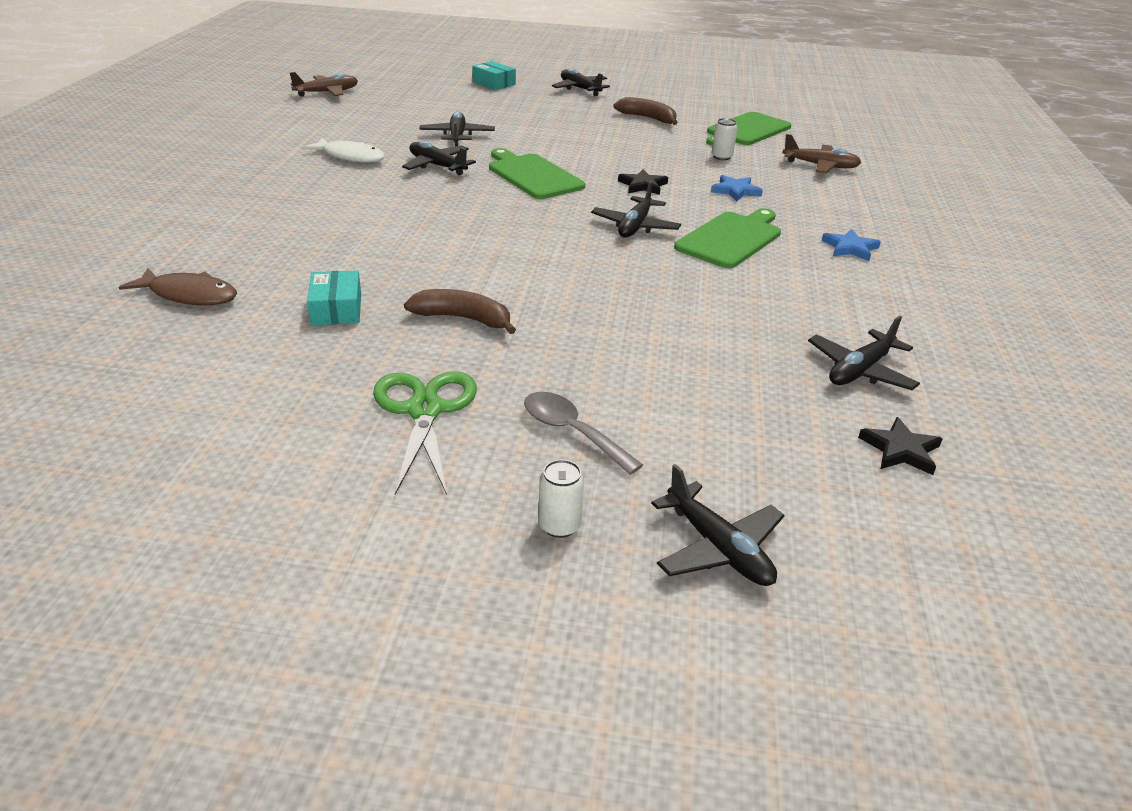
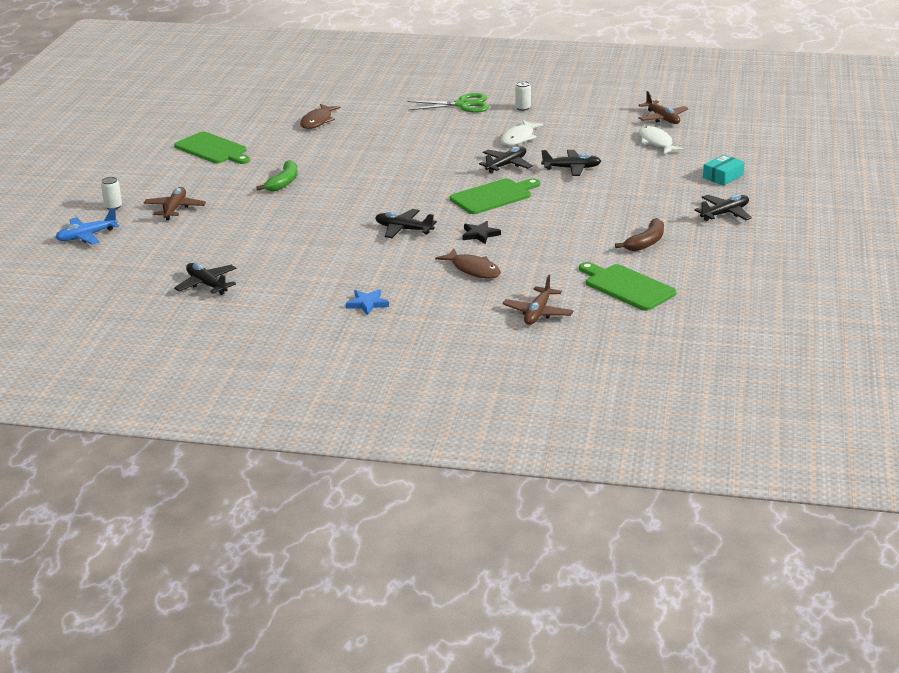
camera: 95 degrees right, 5 degrees down
turquoise box [307,270,361,325] -> none
green scissors [373,371,477,495] -> green scissors moved to [408,93,489,113]
brown banana [404,289,516,334] -> green banana [256,160,298,191]
grey spoon [524,392,643,475] -> brown plane [143,187,206,220]
black plane [651,464,785,586] -> blue plane [55,208,119,245]
green cutting board [674,208,781,268] -> green cutting board moved to [174,132,250,164]
blue star [711,175,763,201] -> brown fish [435,249,501,279]
white can [712,118,738,160] -> white can moved to [515,81,531,111]
black star [858,417,943,475] -> none
none -> white fish [639,126,684,154]

